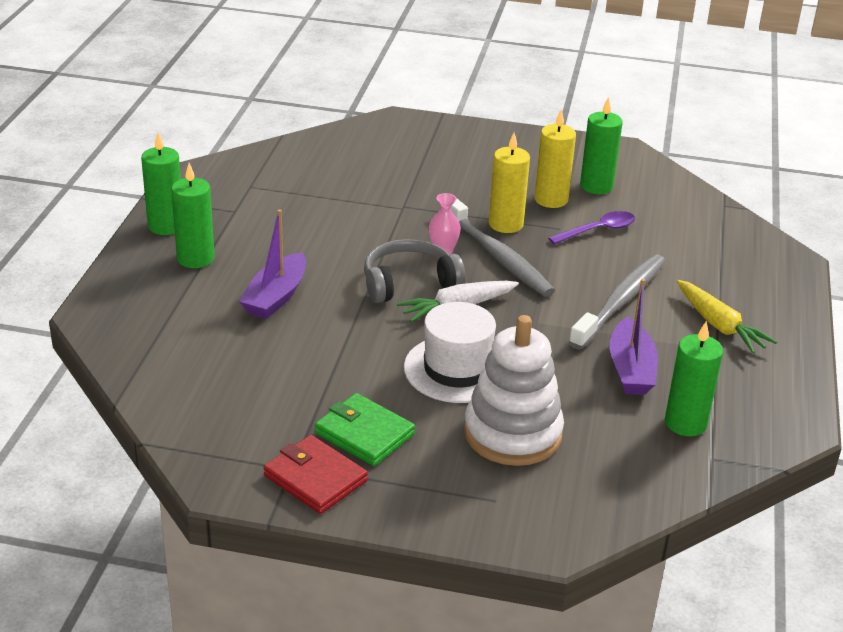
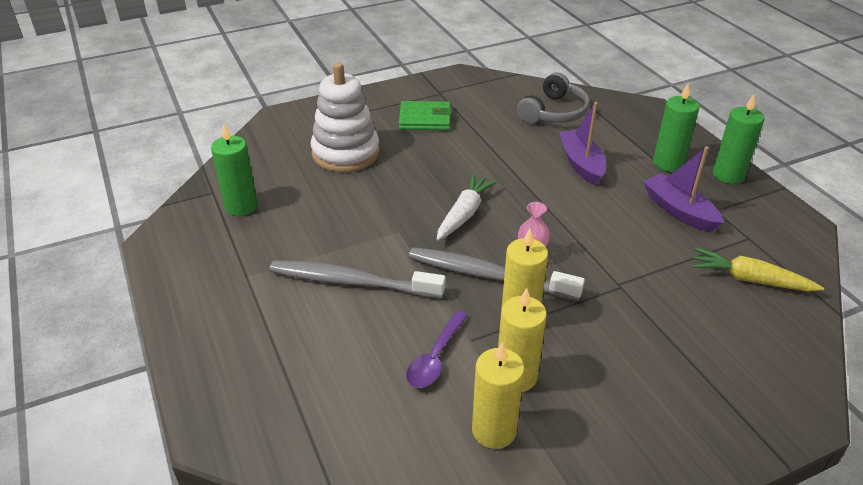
camera: 145 degrees right, 5 degrees up
red wallet [263,435,368,514] -> none
grey headphones [364,239,465,303] -> grey headphones moved to [517,72,590,124]
white hat [404,302,496,403] -> none
grey toothbrush [569,254,665,350] -> grey toothbrush turned 105 degrees clockwise [269,261,446,298]
green candle [580,97,623,194] -> yellow candle [472,342,525,449]
purple boat [609,278,658,395] -> purple boat moved to [643,146,723,232]
yellow carrot [677,280,777,353] -> yellow carrot moved to [692,248,824,291]

